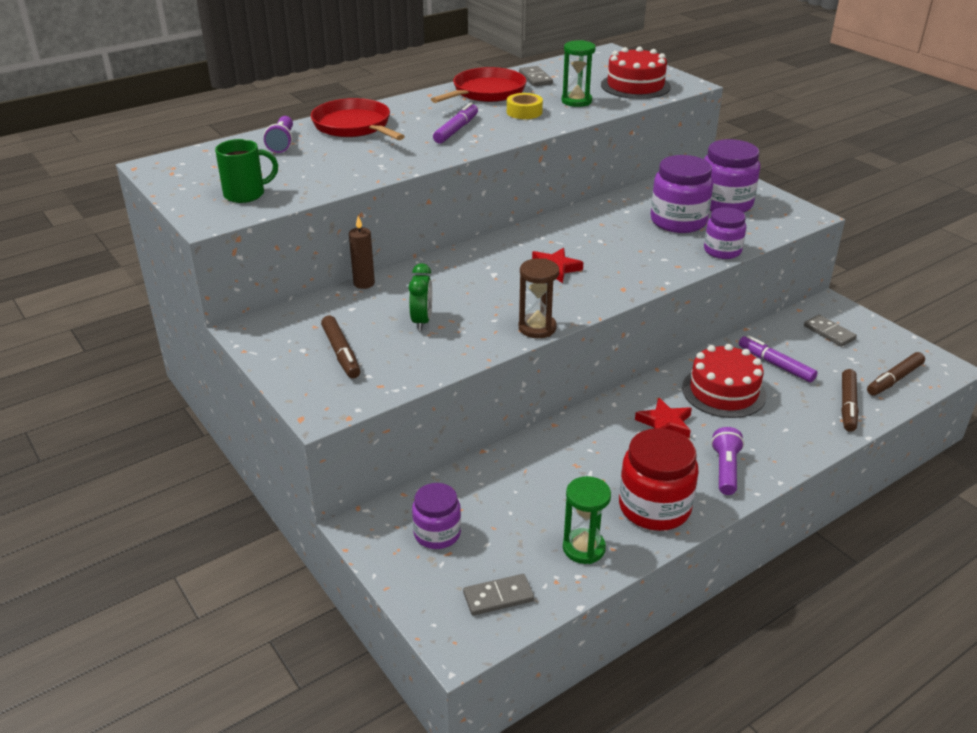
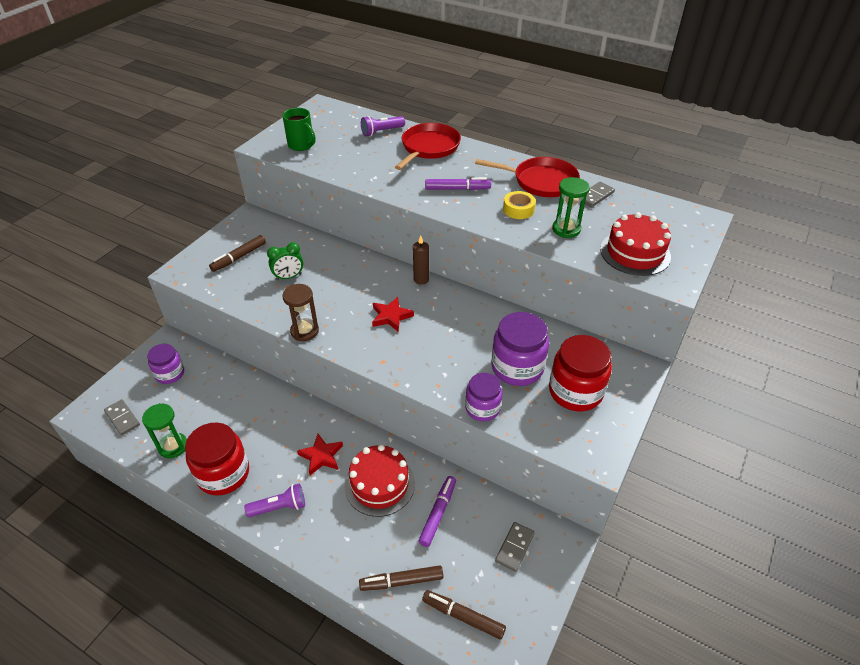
camera: 65 degrees right, 10 degrees up
brown candle [349,216,375,289] -> brown candle moved to [413,236,429,285]
purple jar [704,139,760,213] -> red jar [549,335,612,411]

